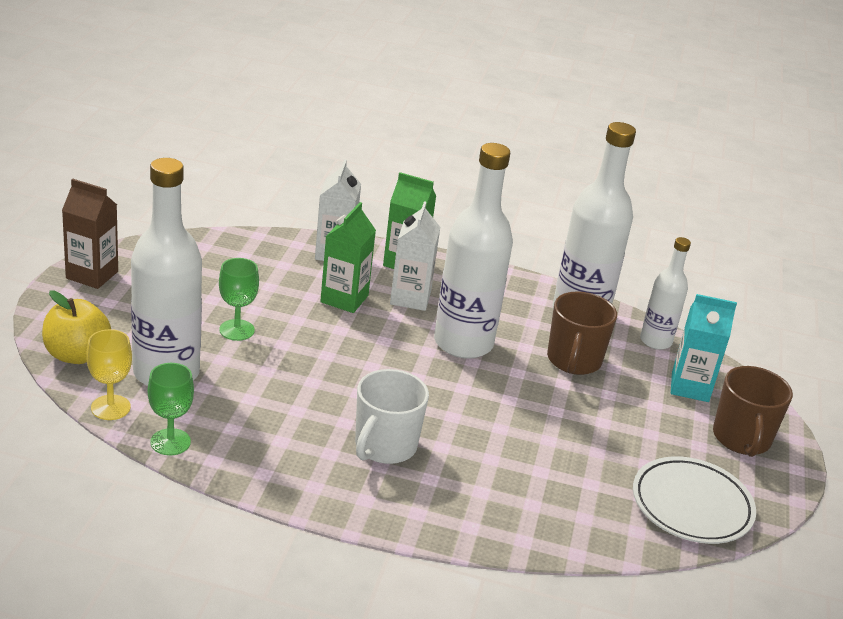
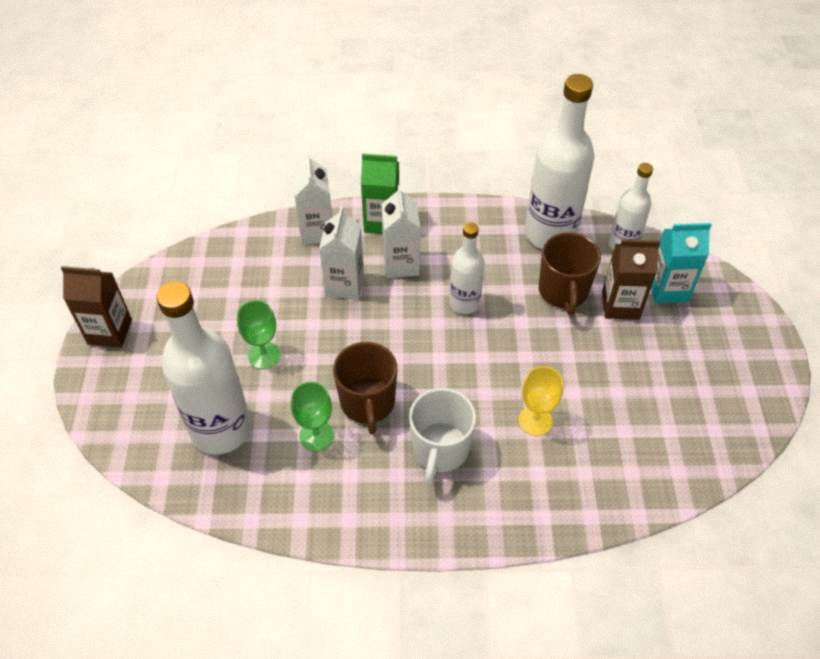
camera: 10 degrees left, 20 degrees up
yellow apple [42,290,111,364] -> none
yellow goblet [86,329,132,420] -> yellow goblet moved to [518,366,563,436]
green goblet [148,363,194,455] -> green goblet moved to [291,381,334,451]
green carton [320,202,376,313] -> white carton [319,206,364,300]
white bottle [434,143,513,359] -> white bottle [449,223,485,314], size x0.56
white plate [633,456,756,544] -> none
brown mug [713,366,793,457] -> brown mug moved to [333,342,397,434]
none -> brown carton [602,240,660,320]

